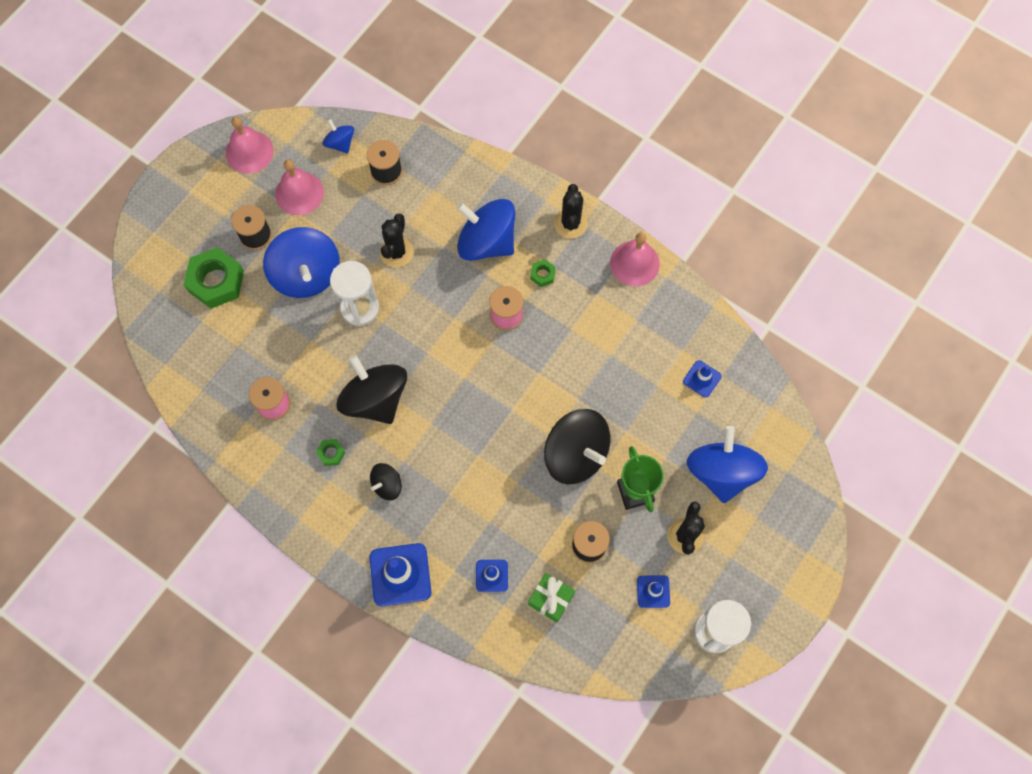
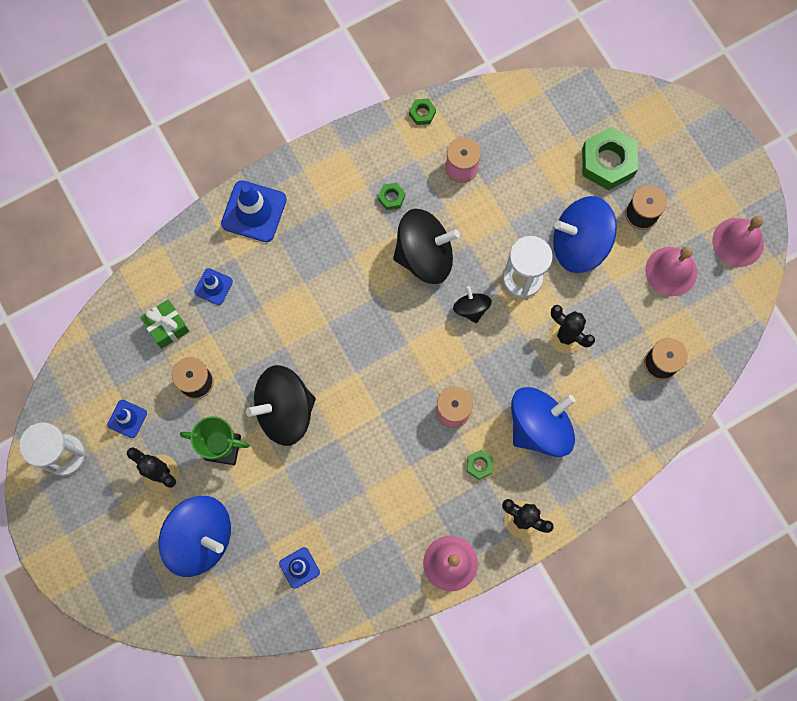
camera: 115 degrees right, 5 degrees up
blue spinning top [322,119,354,153] -> none
black spinning top [370,463,402,501] -> black spinning top moved to [453,286,492,323]
none -> green nut [409,99,436,125]

